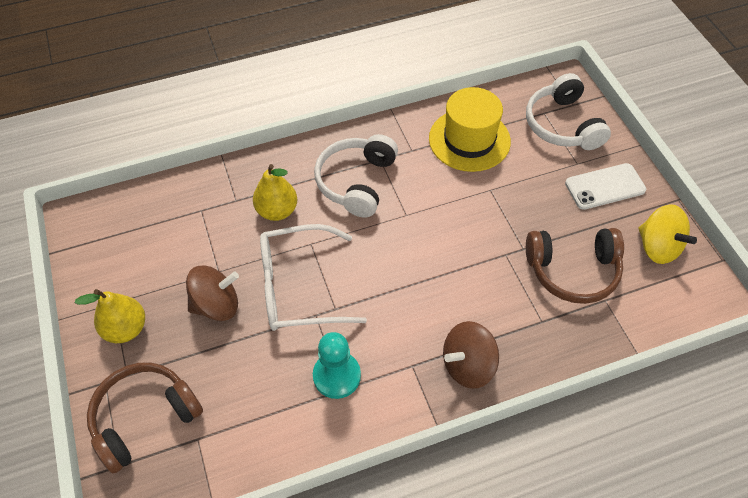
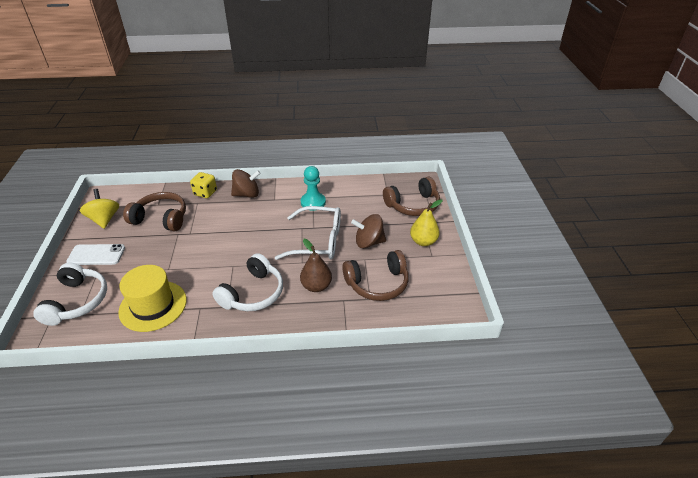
camera: 165 degrees left, 15 degrees down
yellow pear [253,164,297,221] -> brown pear [300,239,332,292]
none -> yellow dice [190,172,217,198]
none -> brown headphones [342,250,409,301]

